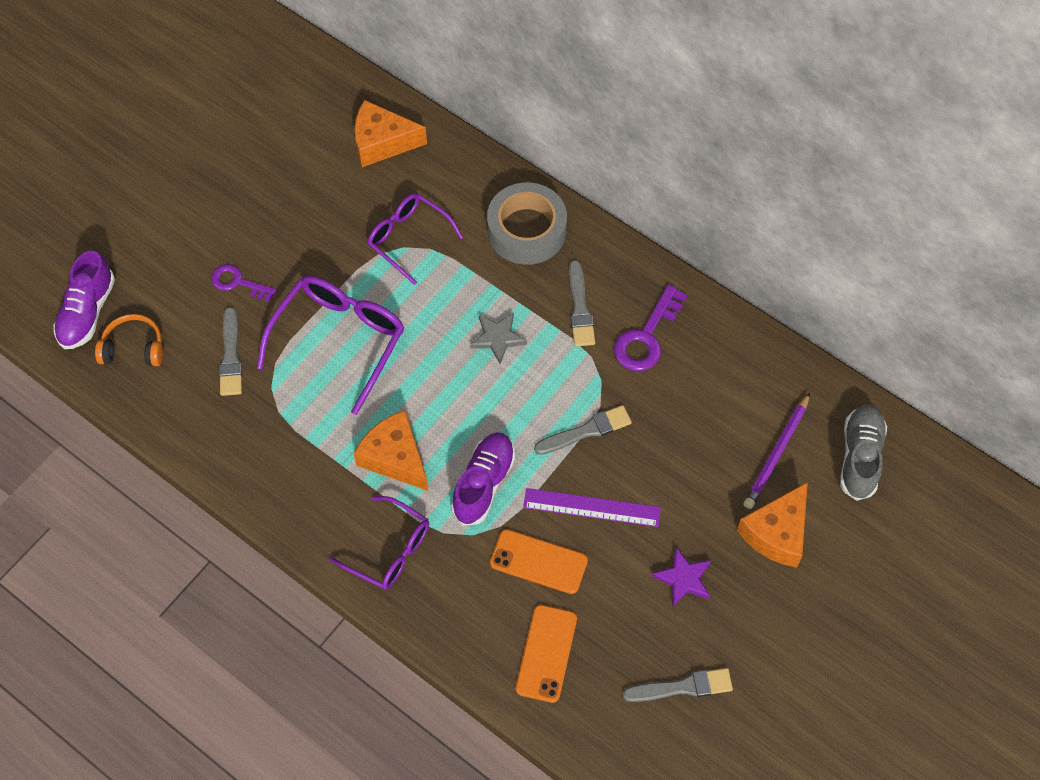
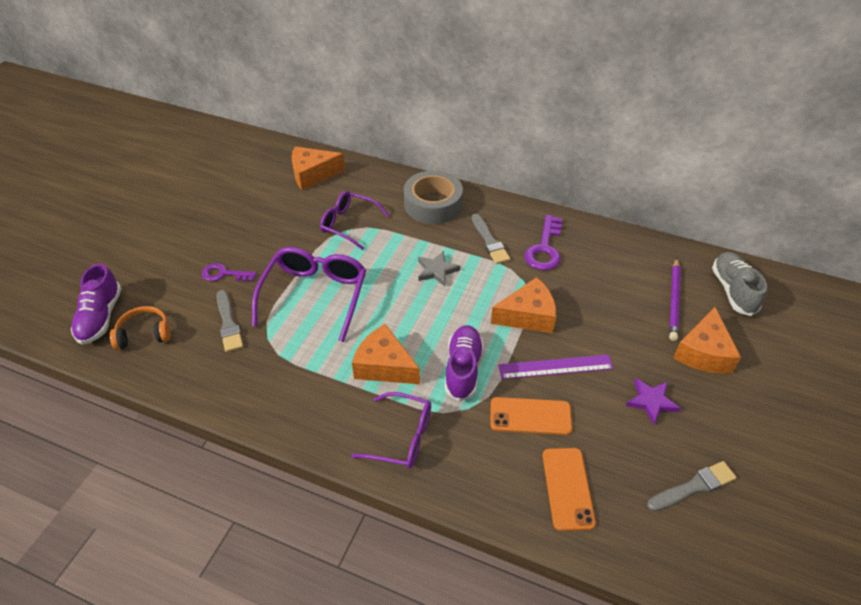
camera: 15 degrees left, 15 degrees down
grey brush [534,405,632,455] -> orange cheese [491,277,556,333]

